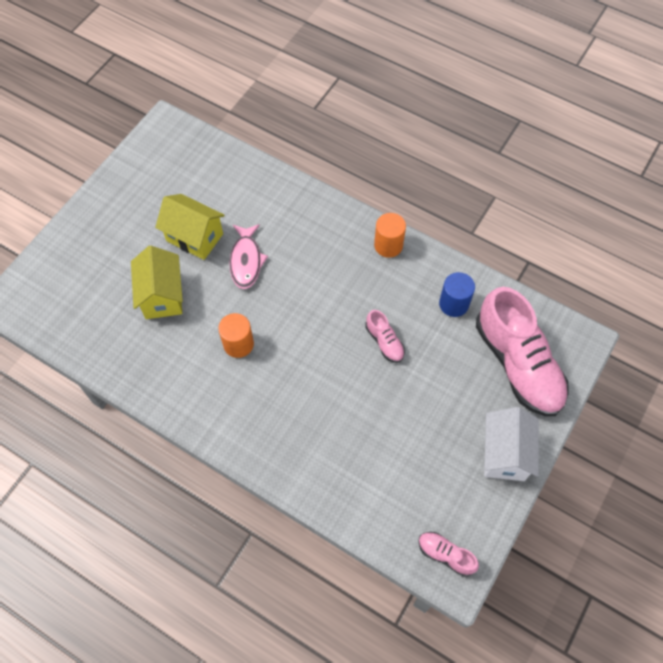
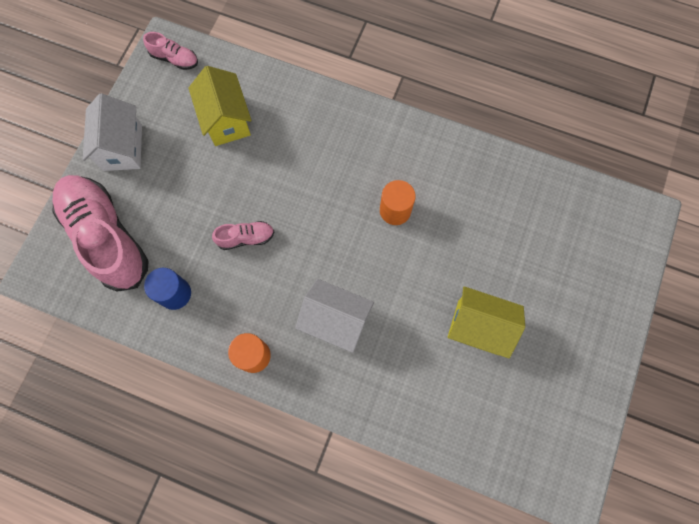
camera: 170 degrees right, 10 degrees up
yellow house [131,246,183,319] -> yellow house moved to [189,66,251,146]
pink fish [229,224,268,289] -> none
pink shoe [365,310,405,363] -> pink shoe turned 120 degrees clockwise [212,221,275,250]
none -> white house [295,279,374,353]

